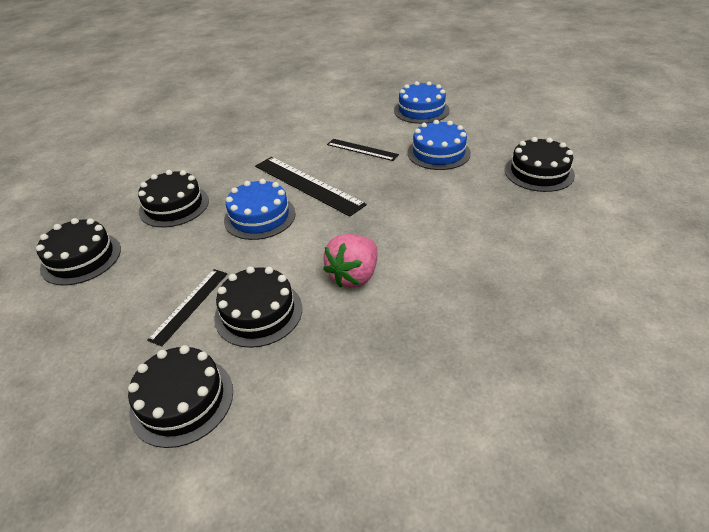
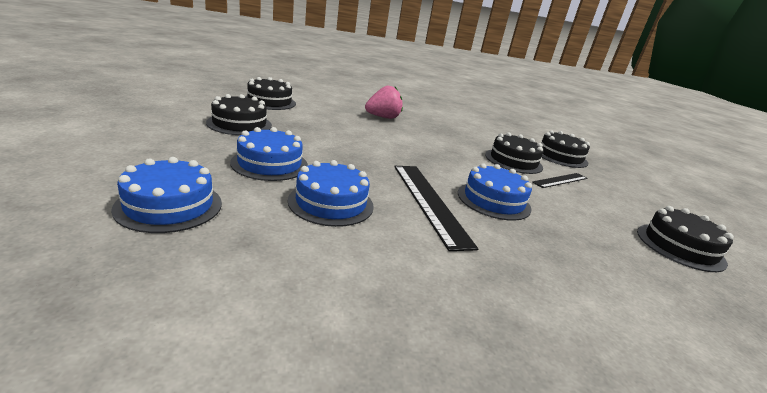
camera: 155 degrees left, 15 degrees down
black cake [138,170,209,227] -> black cake moved to [245,77,296,110]
pink strawberry [323,234,377,288] -> pink strawberry moved to [365,86,403,119]
black ruler [327,139,399,161] -> blue cake [288,160,374,227]

